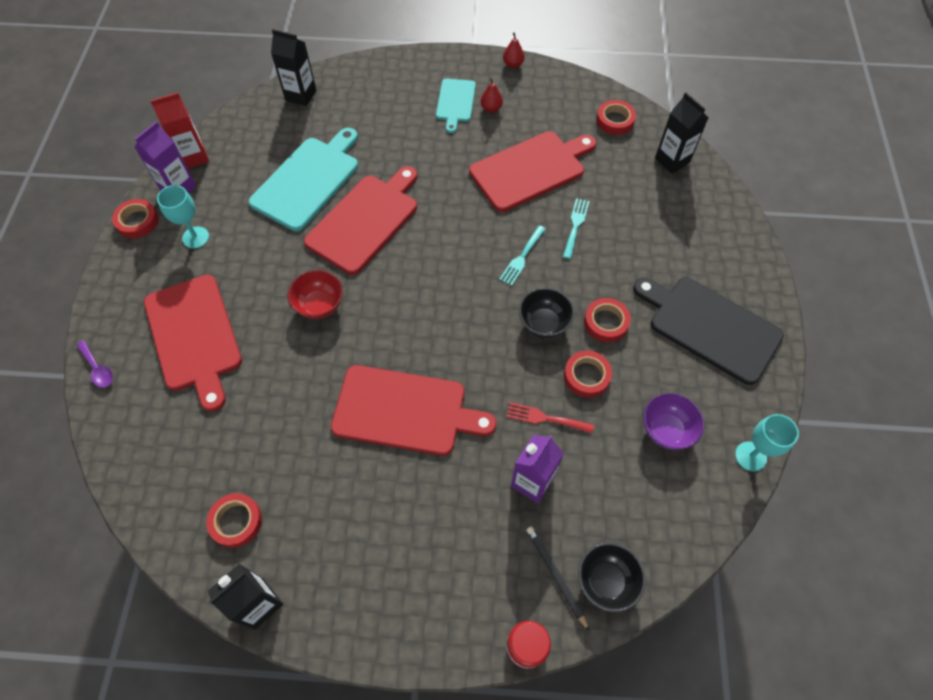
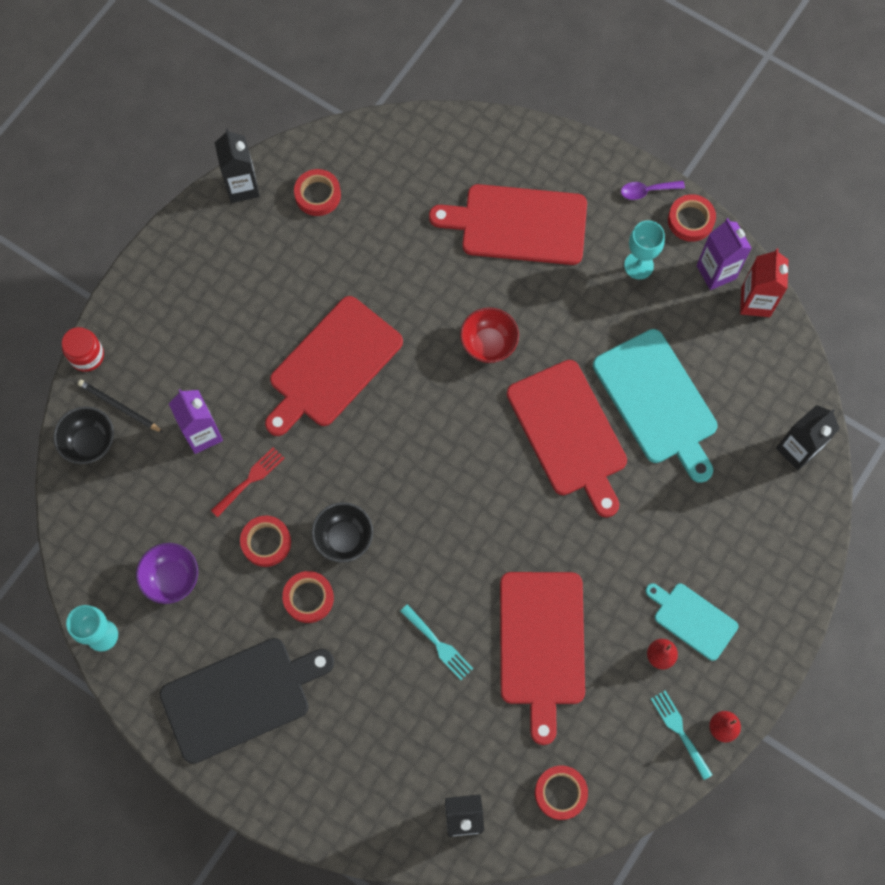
camera: 120 degrees right, 10 degrees up
purple spoon [76,340,113,388] -> purple spoon moved to [621,181,685,200]
turquoise fork [499,225,546,286] -> turquoise fork moved to [651,690,713,780]
black pencil [527,526,589,631] -> black pencil turned 150 degrees counterclockwise [78,380,164,433]

